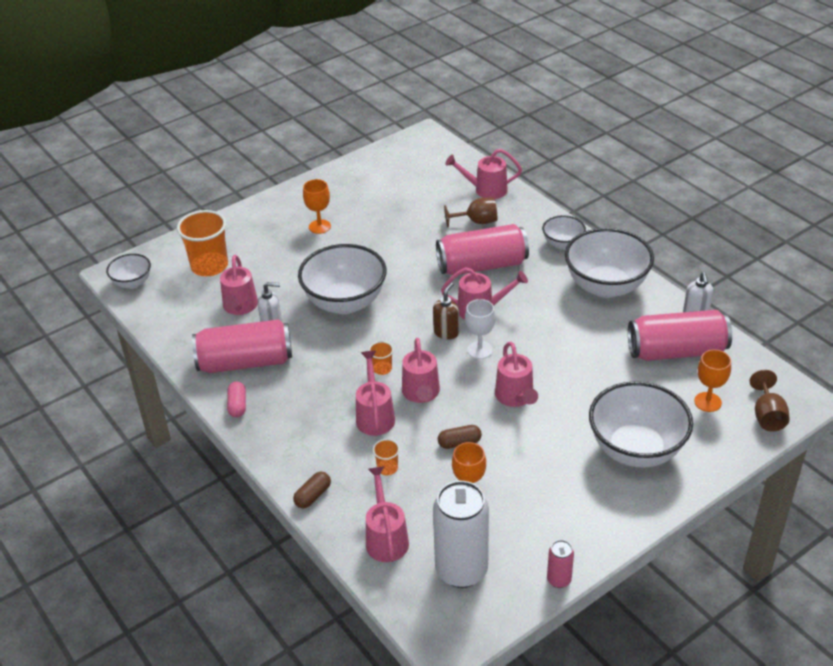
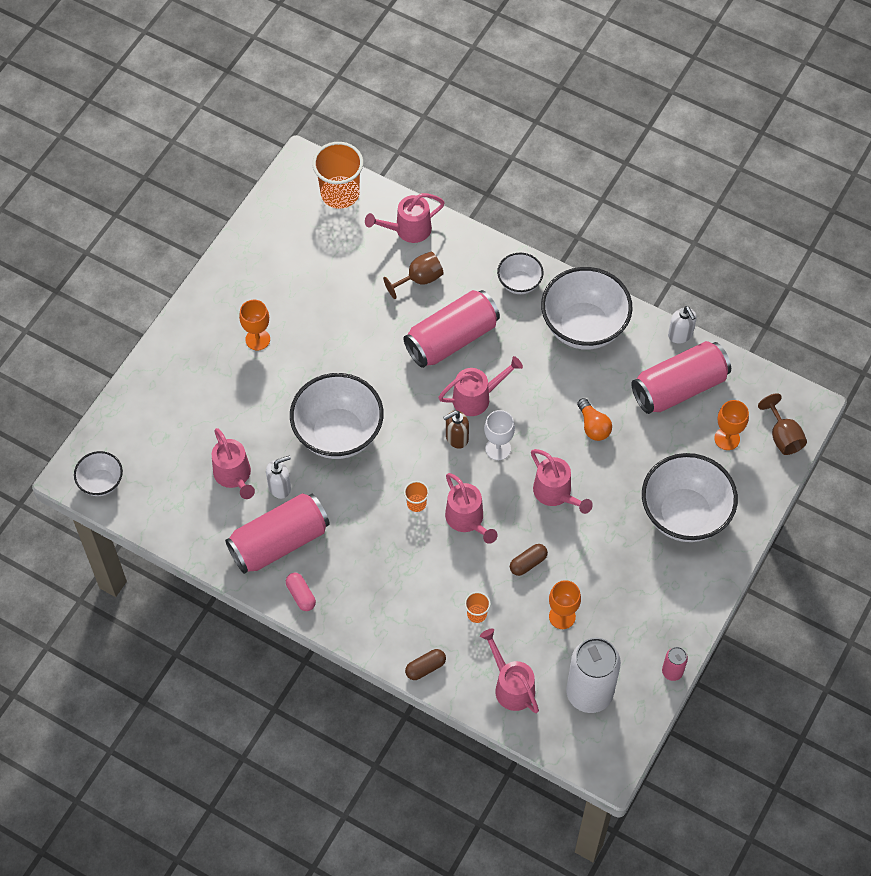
camera: 25 degrees left, 20 degrees up
orange cup [177,210,228,276] -> orange cup moved to [312,142,363,209]
brown capsule [293,472,331,509] -> brown capsule turned 45 degrees clockwise [405,649,446,680]
pink watering can [356,351,395,436] -> none
brown soap dispenser [433,283,459,340] -> brown soap dispenser turned 120 degrees counterclockwise [443,410,469,449]
none -> orange light bulb [577,398,612,441]

